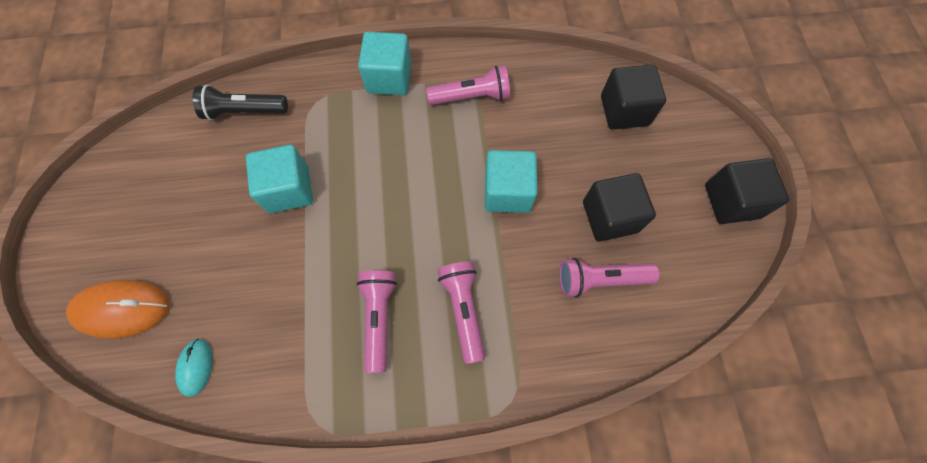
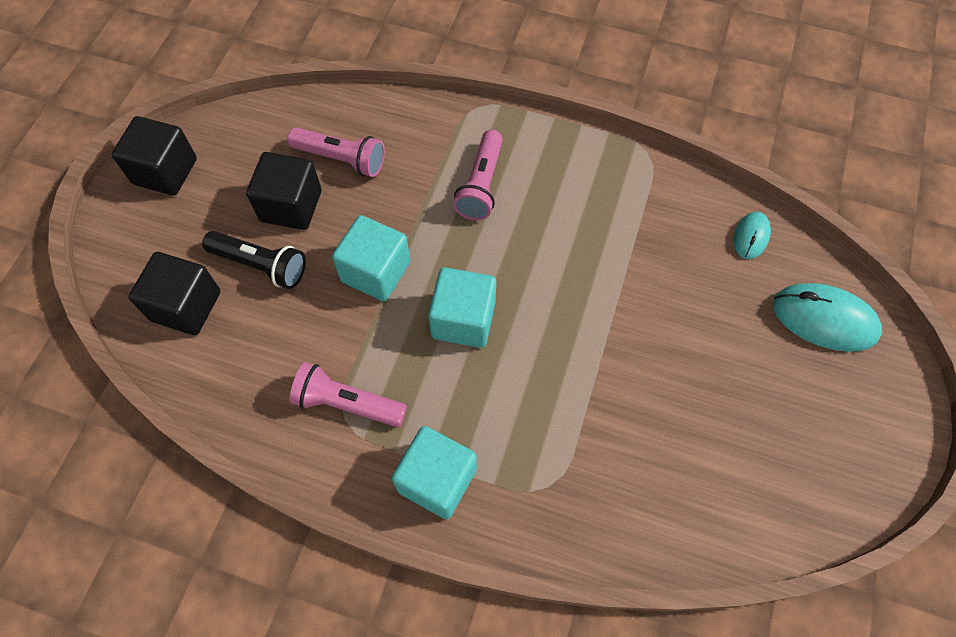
camera: 155 degrees left, 5 degrees down
orange mouse [66,280,169,339] -> turquoise mouse [773,283,882,352]
black flashlight [193,85,288,121] -> black flashlight moved to [202,231,306,289]
turquoise cube [246,145,313,213] -> turquoise cube moved to [428,267,496,348]
pink flashlight [356,270,397,373] -> none

